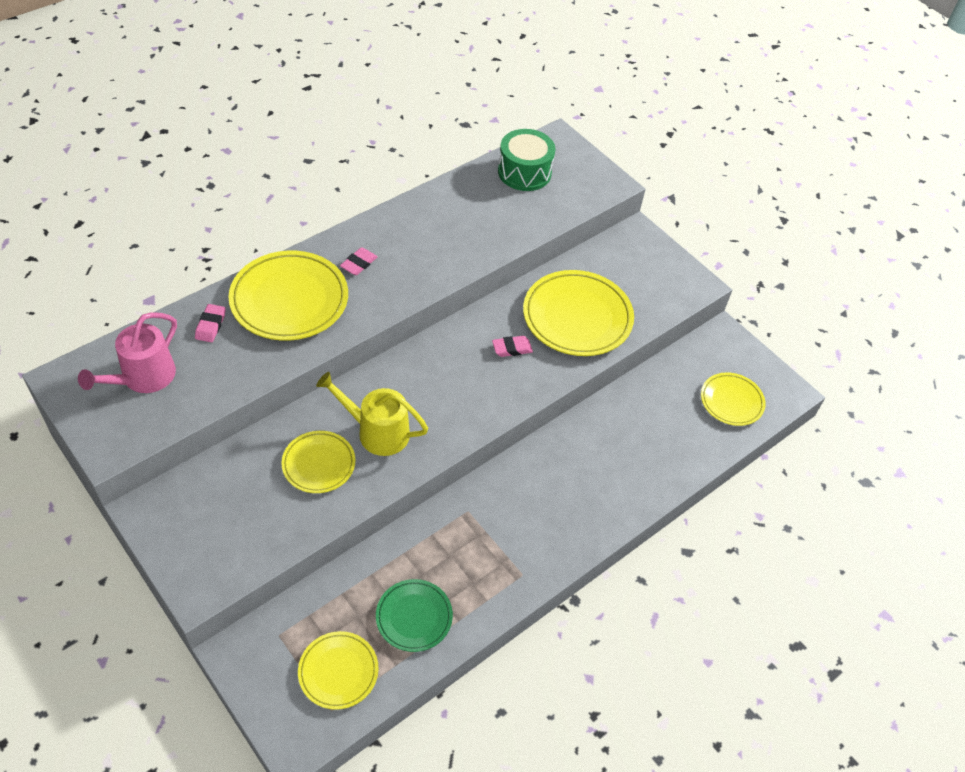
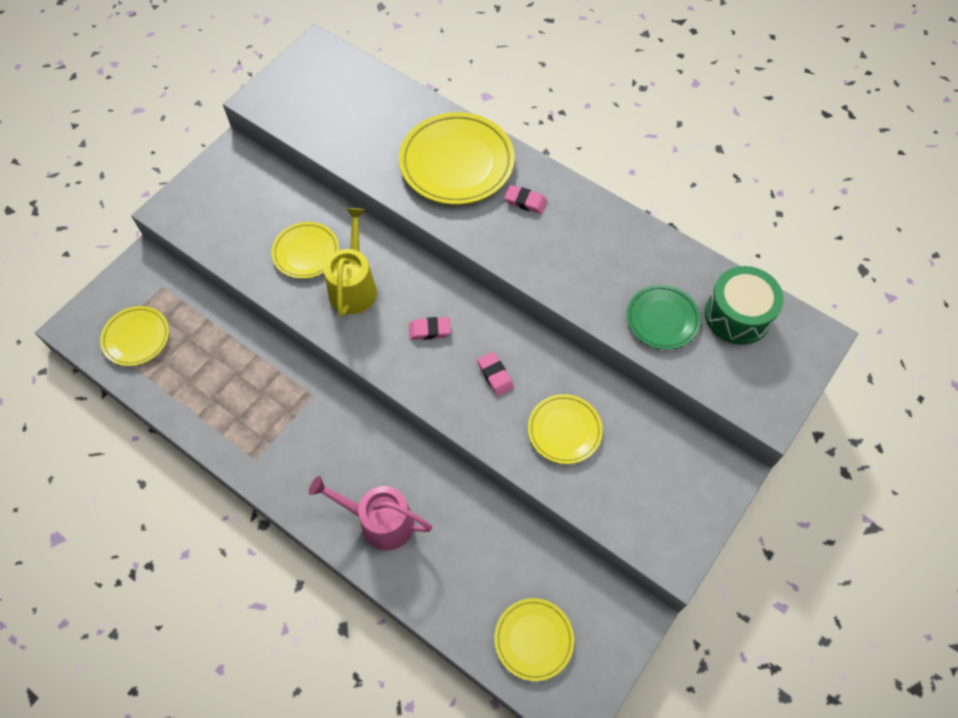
camera: 80 degrees right, 10 degrees up
pink watering can [78,312,177,393] -> pink watering can moved to [309,476,432,551]
pink eraser [195,304,226,342] -> pink eraser moved to [409,317,451,340]
green plate [376,579,453,652] -> green plate moved to [627,285,701,349]
yellow plate [523,270,634,356] -> yellow plate [528,394,603,464], size x0.58

